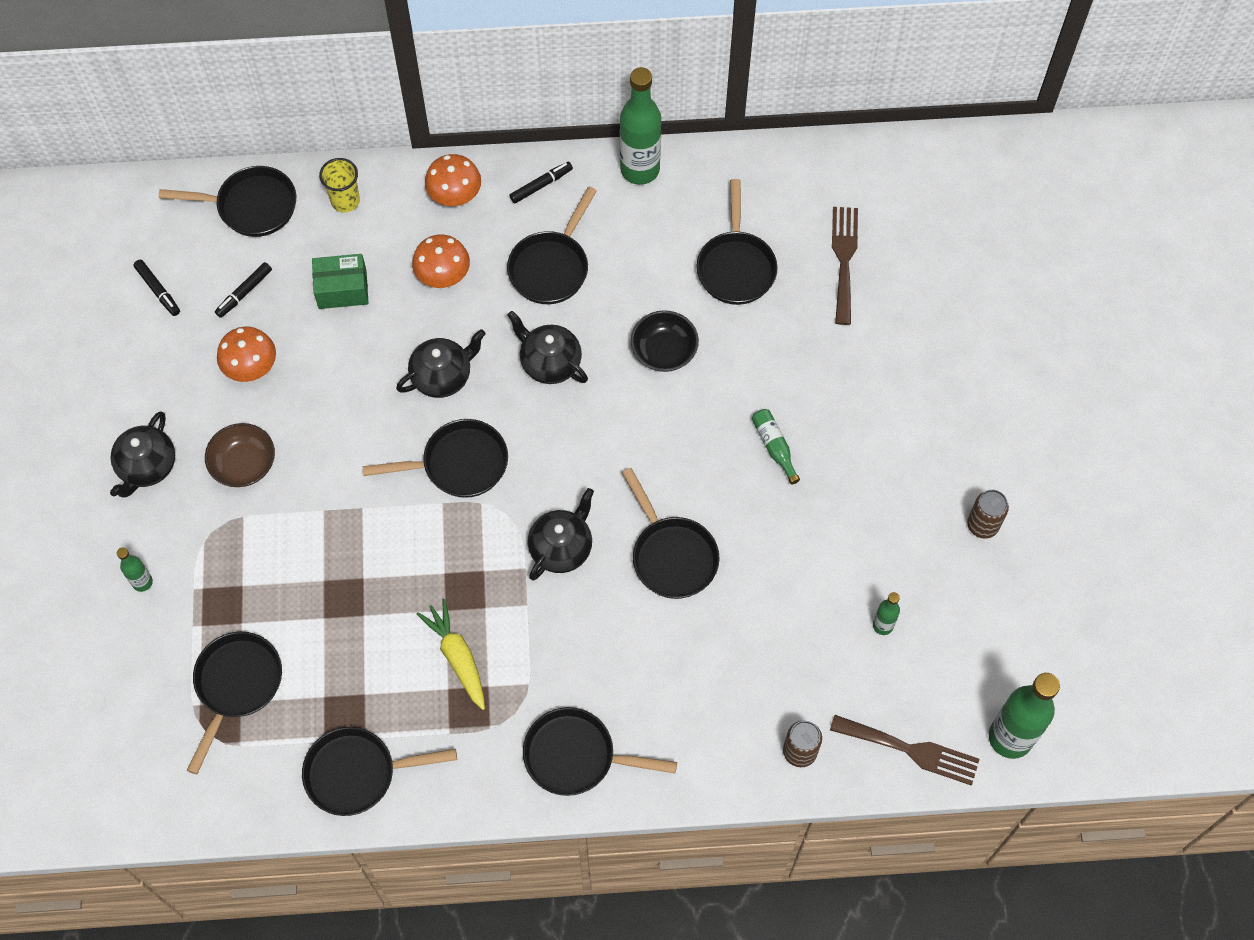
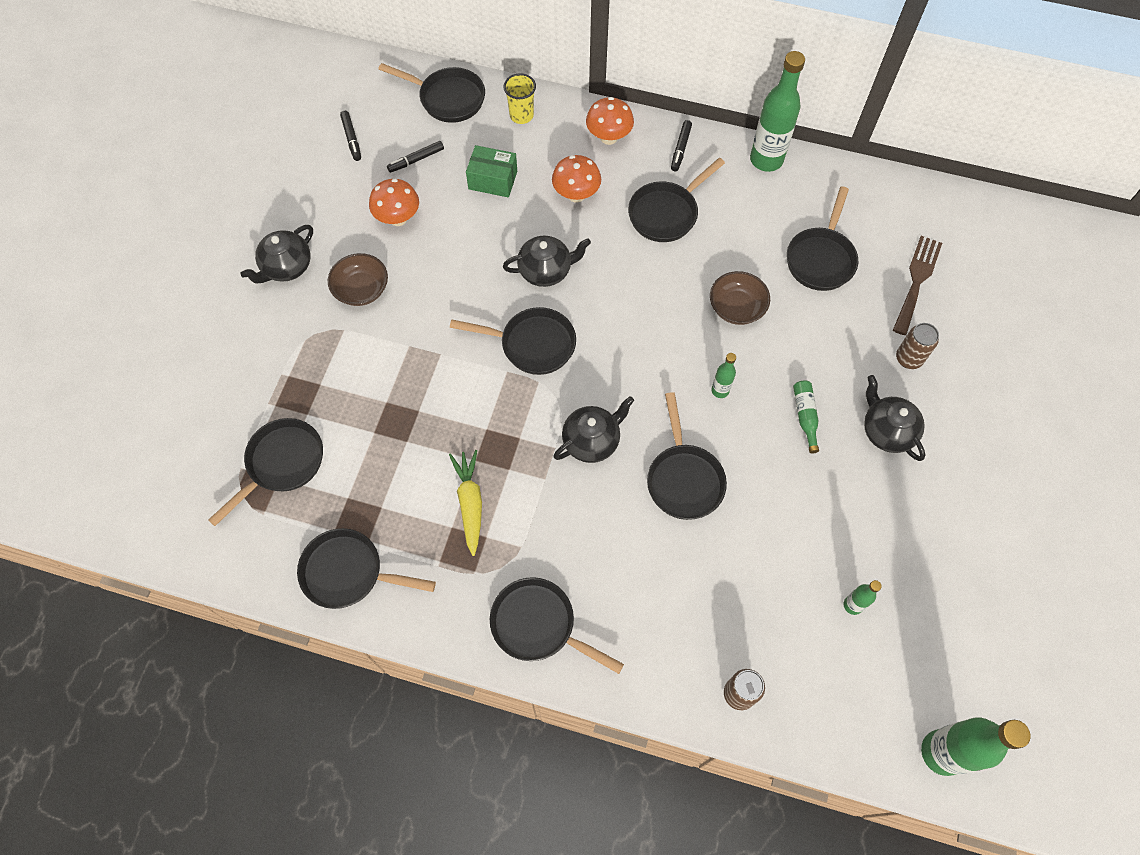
camera: 20 degrees right, 0 degrees up
green bottle [117,548,153,592] -> green bottle moved to [711,353,736,398]
black teapot [508,311,588,384] -> black teapot moved to [864,375,925,461]
black marker [509,162,573,204] -> black marker turned 120 degrees clockwise [671,120,692,172]
black bowl [631,310,699,372] -> brown bowl [710,271,770,325]
brown fork [830,715,980,786] -> none
brown can [967,490,1009,539] -> brown can moved to [896,323,939,369]

